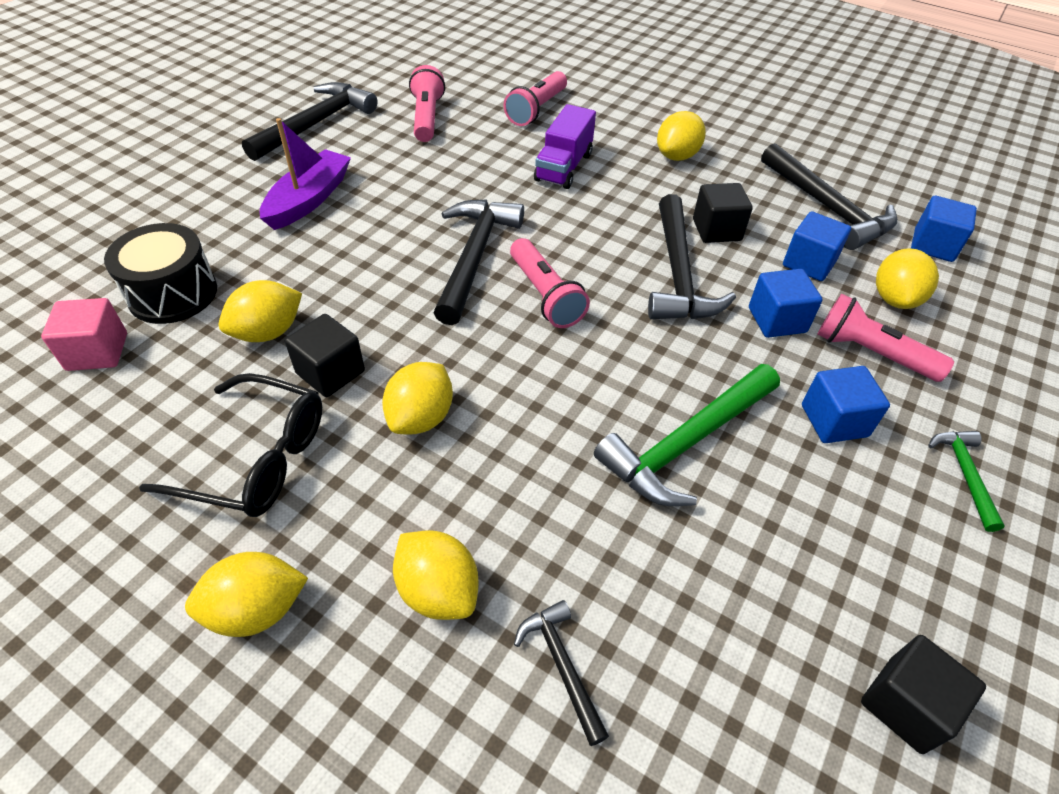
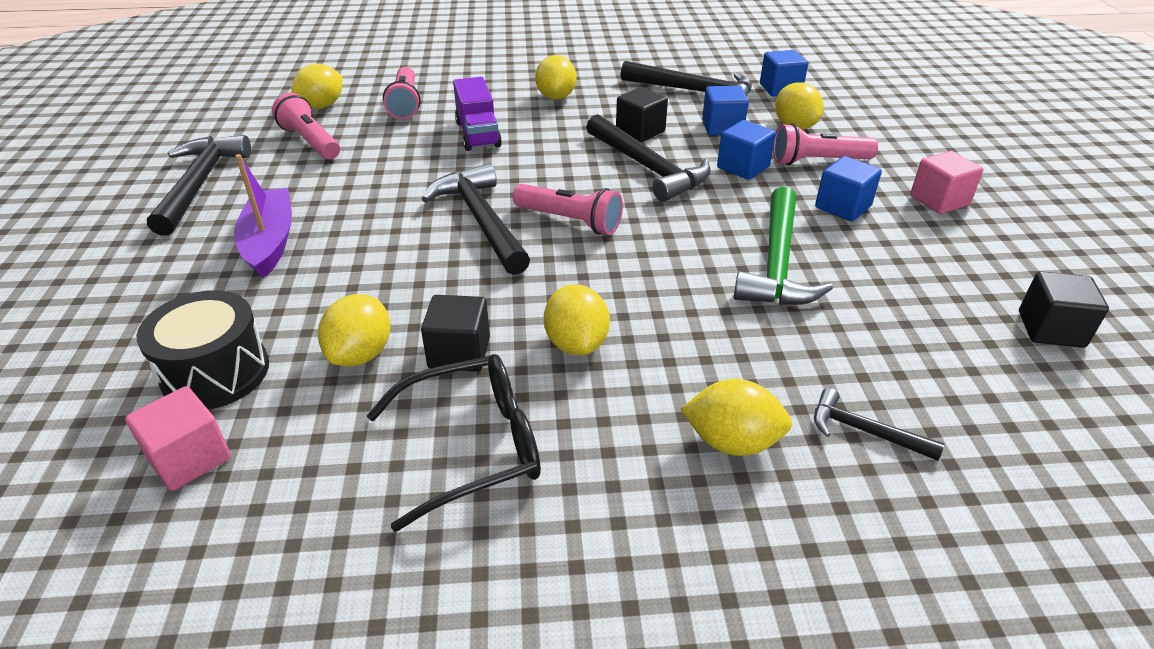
camera: 35 degrees left, 10 degrees down
yellow lemon [185,552,308,637] -> yellow lemon moved to [291,64,343,109]
green hammer [928,431,1005,532] -> pink cube [910,151,983,214]

